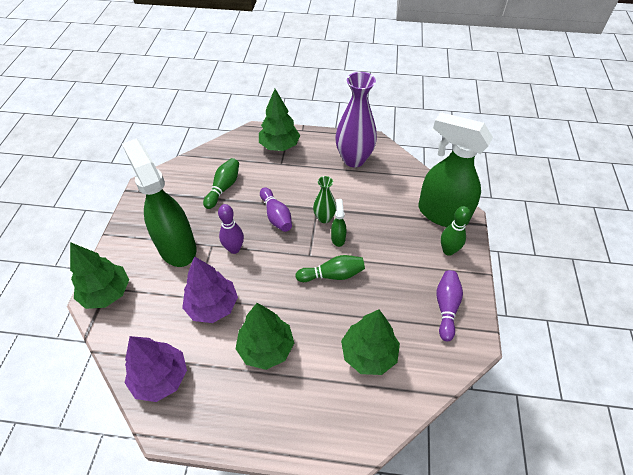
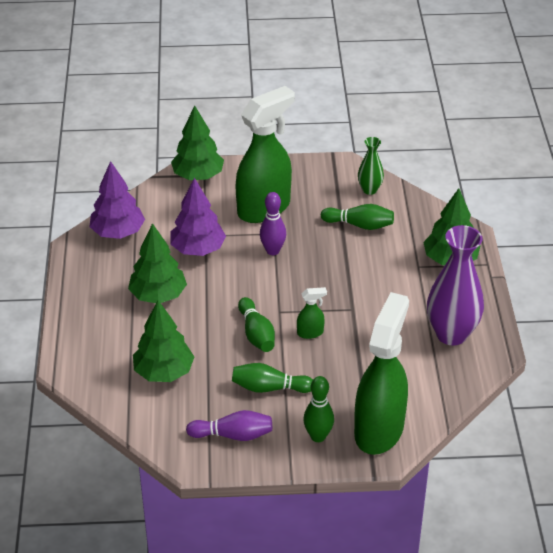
camera: 80 degrees right, 10 degrees down
purple bowling pin [260,187,292,232] -> none
green vase [313,176,336,223] -> green vase moved to [358,137,384,195]
none -> green bowling pin [232,363,313,393]

